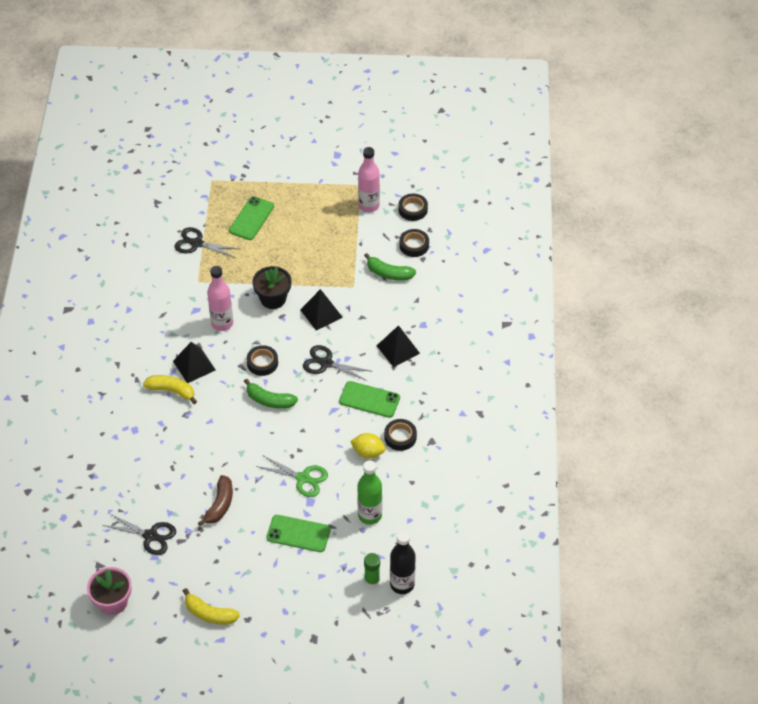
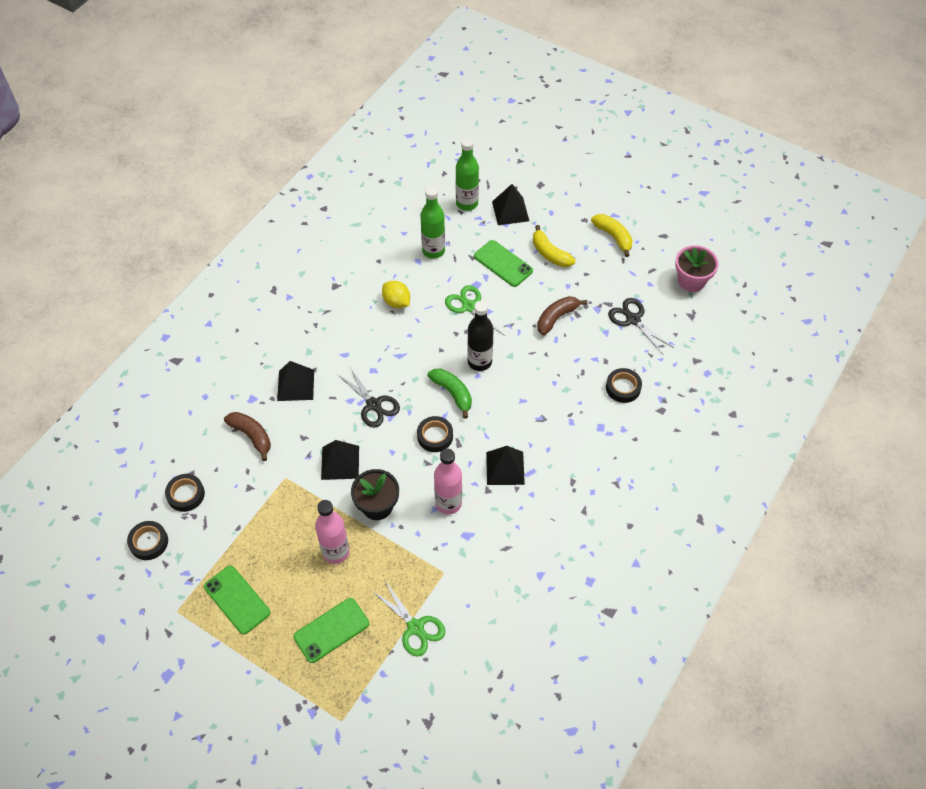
camera: 150 degrees left, 5 degrees up
yellow banana [143,375,197,404] -> yellow banana moved to [533,225,576,267]
black scissors [174,227,239,258] -> green scissors [372,579,445,656]
green phone [339,381,400,418] -> green phone moved to [204,565,270,635]
pink bottle [358,147,380,212] -> pink bottle moved to [315,500,350,564]
green banana [364,253,416,281] -> none
green glue stick [364,553,380,587] -> green bottle [456,138,479,211]
black tape [384,419,417,451] -> black tape moved to [606,368,642,403]
black bottle [390,531,416,594] -> black bottle moved to [467,301,494,371]
none -> brown banana [224,412,271,461]
none -> black pyramid [492,184,529,225]

